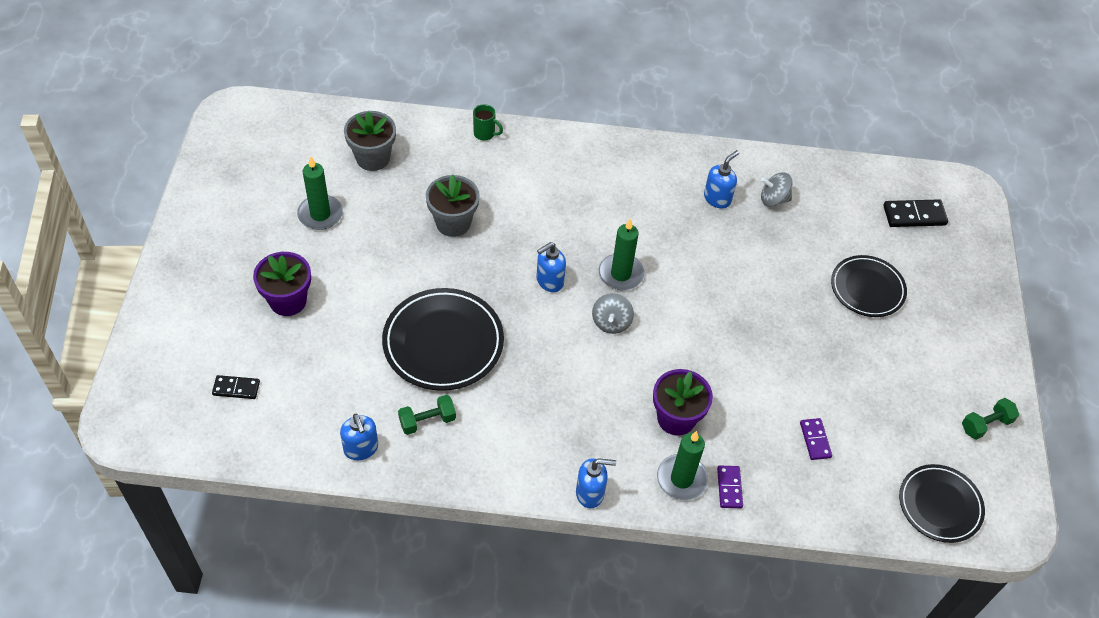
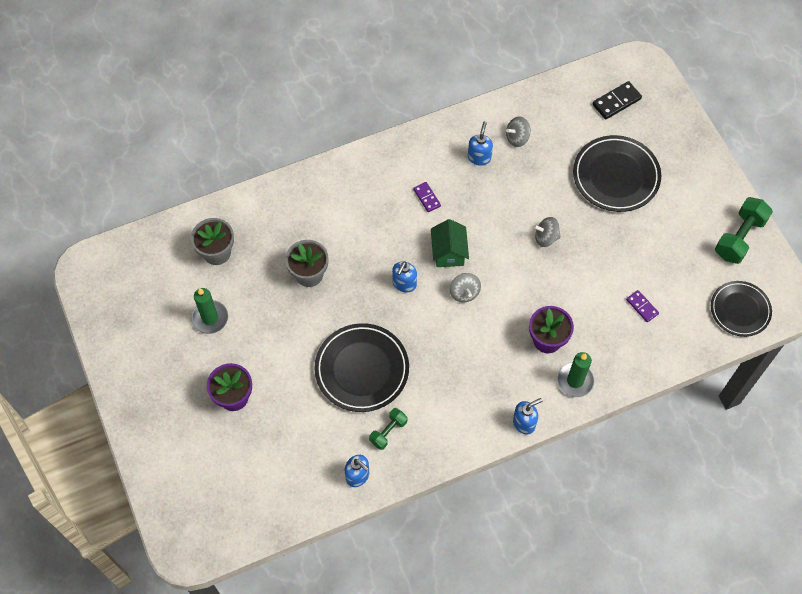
camera: 25 degrees left, 10 degrees up
black domino [212,375,260,399] -> none
green mug [473,104,503,141] -> none
green candle [599,219,644,290] -> green house [431,219,469,267]
purple domino [717,465,743,508] -> purple domino moved to [413,182,441,212]
black plate [831,255,907,317] -> black plate [573,135,661,212], size x1.52
green dumbbell [962,398,1019,440] -> green dumbbell [715,197,773,264], size x1.72
none -> grey spinning top [534,217,561,247]

